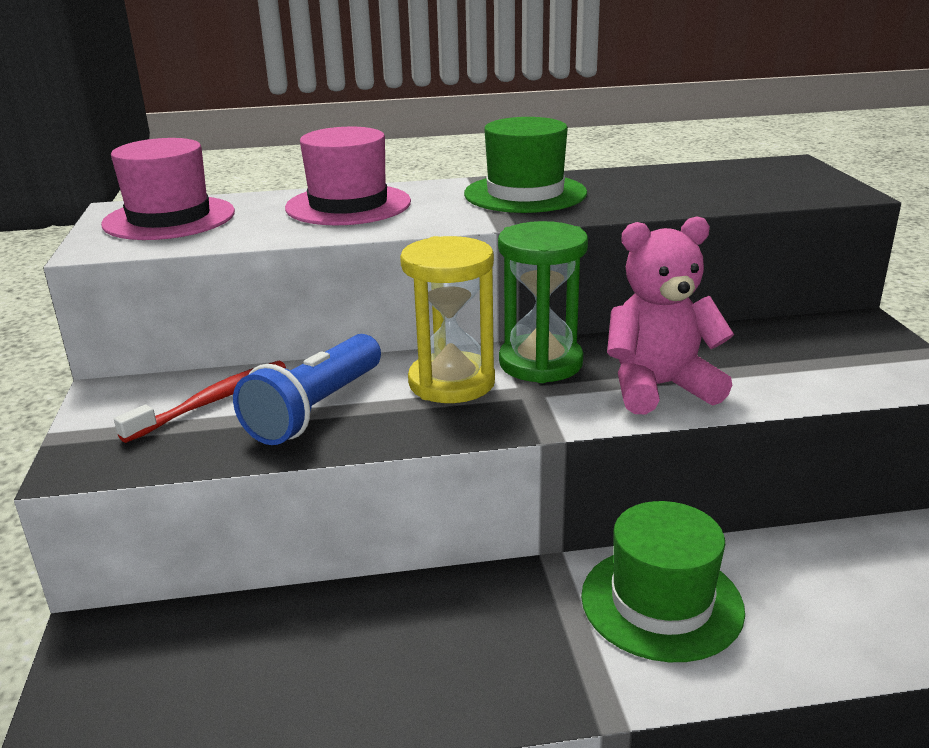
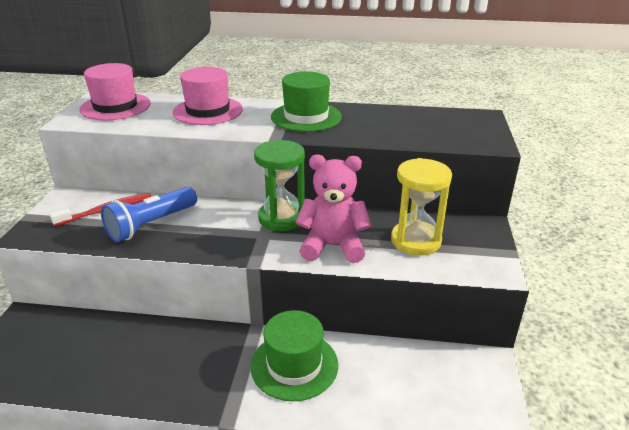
camera: 15 degrees right, 5 degrees up
yellow hourglass [400,236,495,403] -> yellow hourglass moved to [391,158,452,255]

